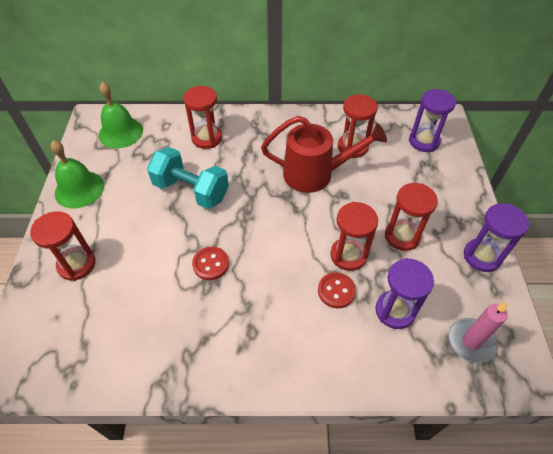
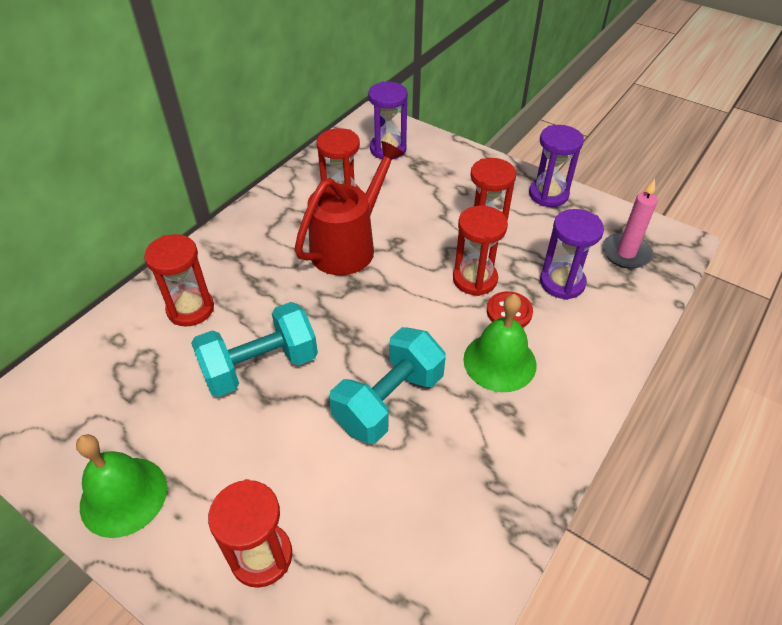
camera: 55 degrees left, 5 degrees down
green bell [99,82,143,148] -> green bell moved to [463,294,537,392]
red button [192,247,229,280] -> turquoise dumbbell [329,327,446,444]

